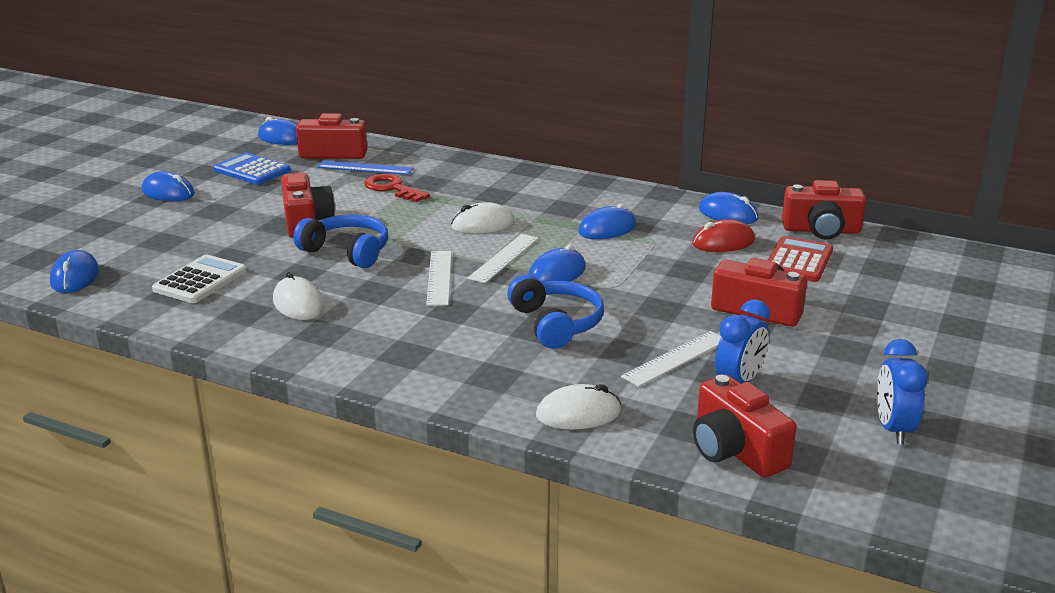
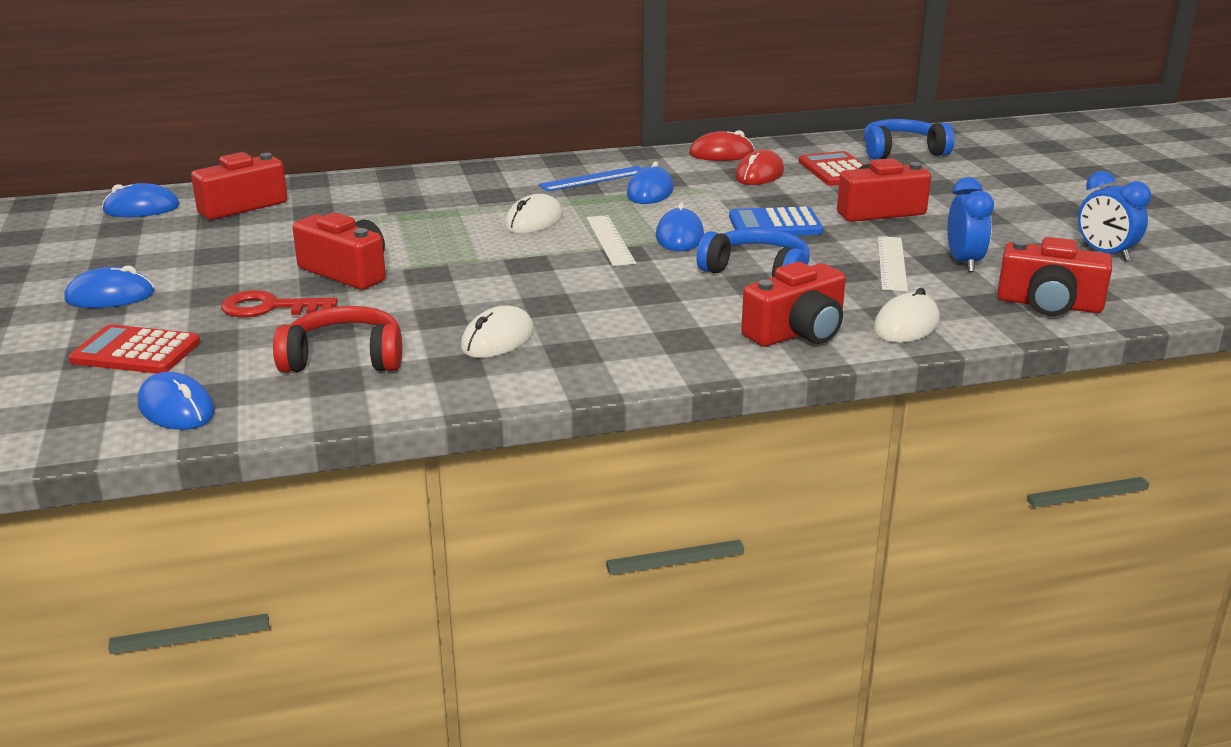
camera: 40 degrees left, 0 degrees up
white calculator [152,255,247,303] -> red headphones [273,306,402,372]
blue calculator [213,153,291,185] -> blue calculator moved to [729,207,823,236]
white mouse [273,272,324,320] -> white mouse turned 75 degrees counterclockwise [461,305,534,358]
blue headphones [293,215,388,268] -> blue headphones moved to [864,119,954,159]
blue ruler [317,160,413,175] -> blue ruler moved to [538,166,642,191]
red key [364,174,430,202] -> red key moved to [221,290,338,317]
white ruler [426,251,452,306] -> none
blue mouse [699,192,758,224] -> red mouse [689,130,755,161]
red camera [782,180,866,240] -> red camera moved to [741,262,846,347]
none -> red calculator [69,324,200,374]

